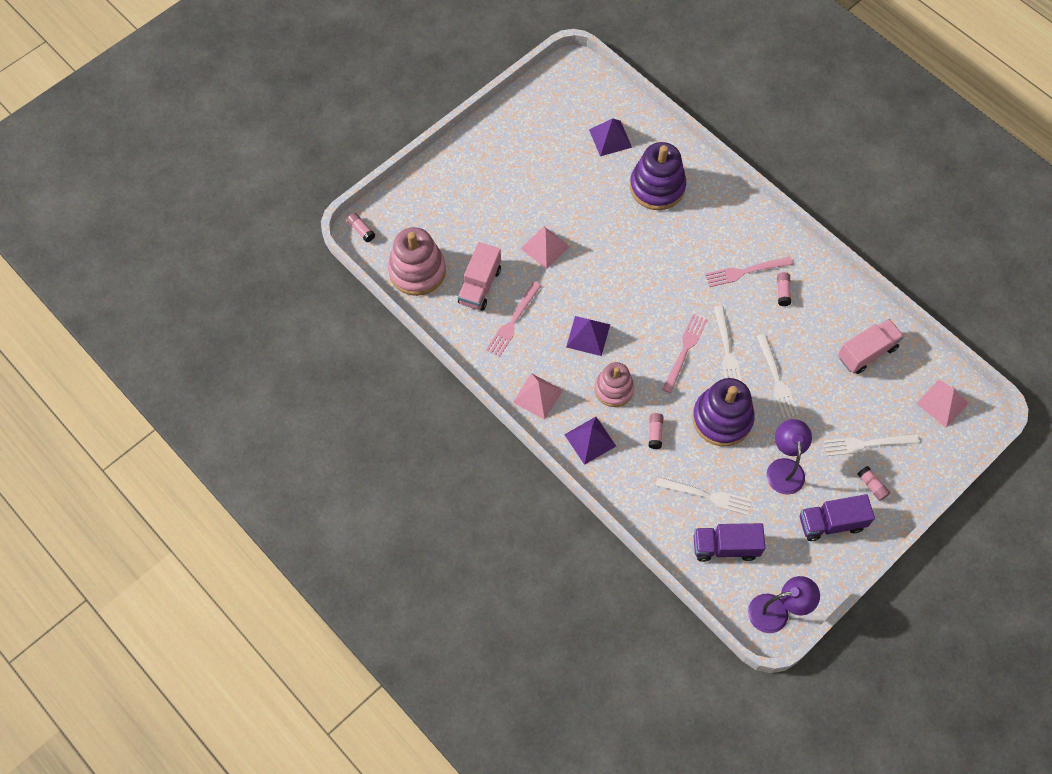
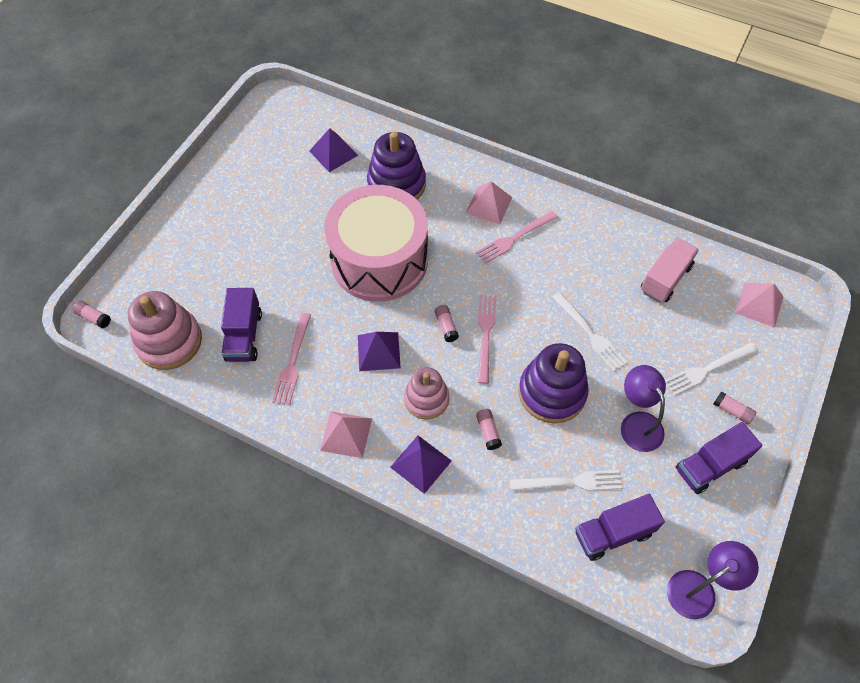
camera: 20 degrees left, 5 degrees down
pink truck [458,242,501,311] -> purple truck [221,288,262,362]
pink pyramid [520,226,570,269] -> pink pyramid moved to [466,181,512,224]
white fork [714,306,742,382] -> none
pink glue stick [777,272,791,306] -> pink glue stick moved to [435,305,459,342]
none -> pink drum [324,185,428,302]

